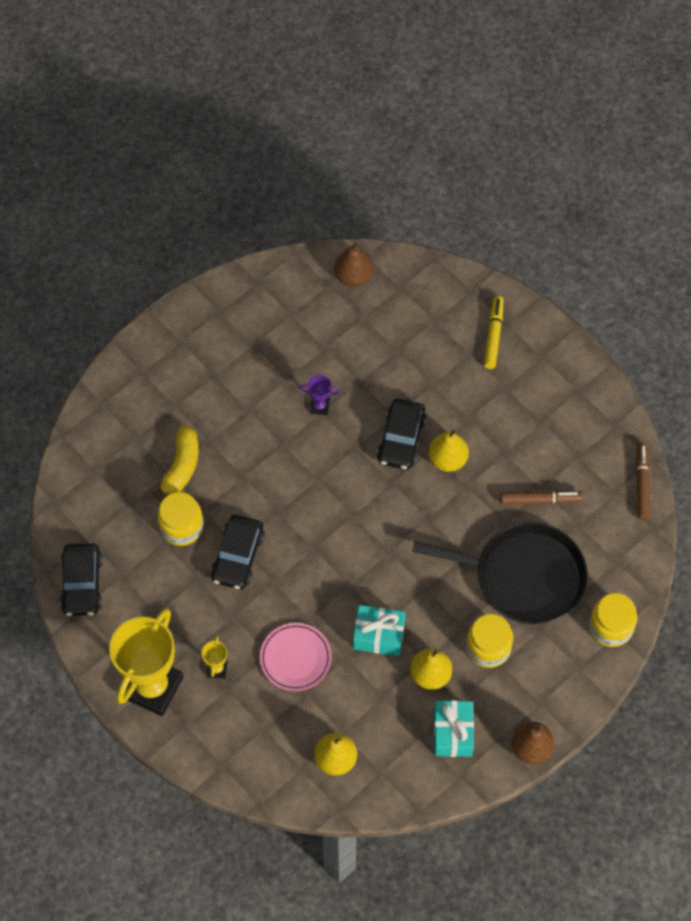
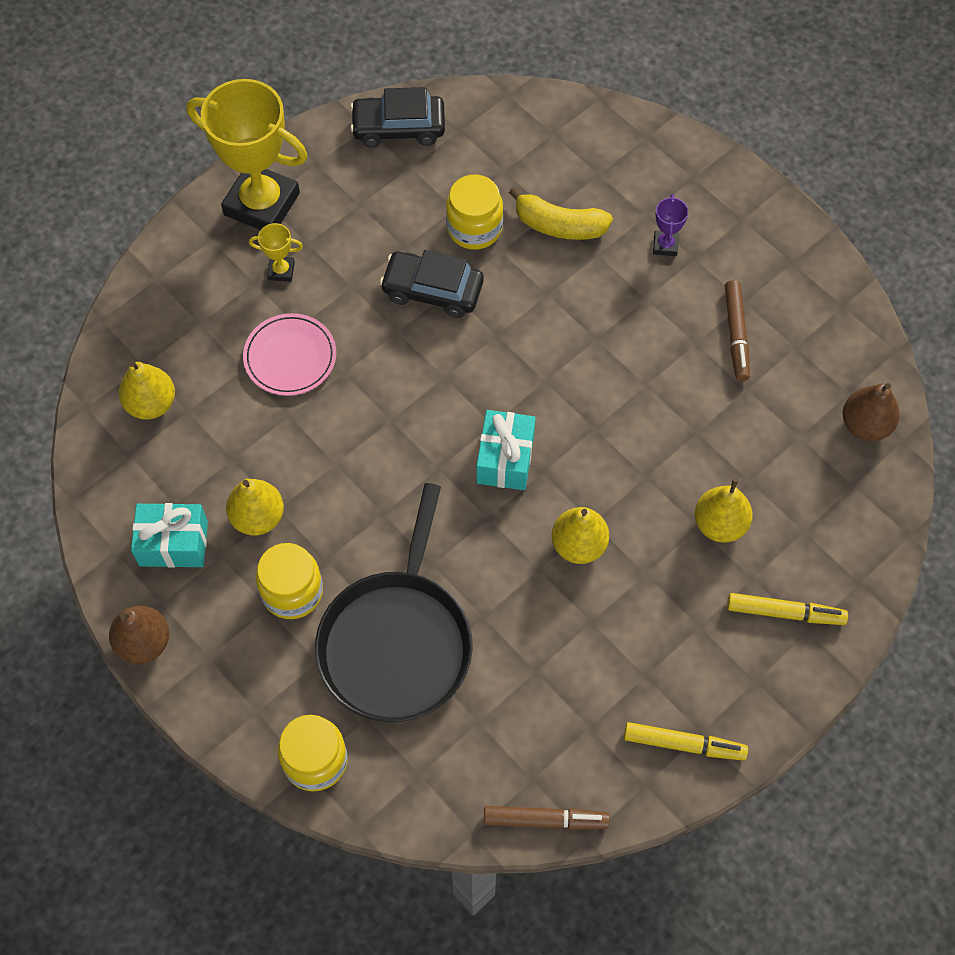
camera: 90 degrees right, 0 degrees up
purple trophy [299,375,340,415] -> purple trophy moved to [653,194,688,256]
turquoise gift [353,605,406,656] -> turquoise gift moved to [476,410,535,490]
black car [376,399,427,470] -> none
brown marker [500,490,583,505] -> brown marker moved to [725,280,750,381]
none -> yellow marker [624,722,748,761]
none -> yellow pear [694,478,753,542]

